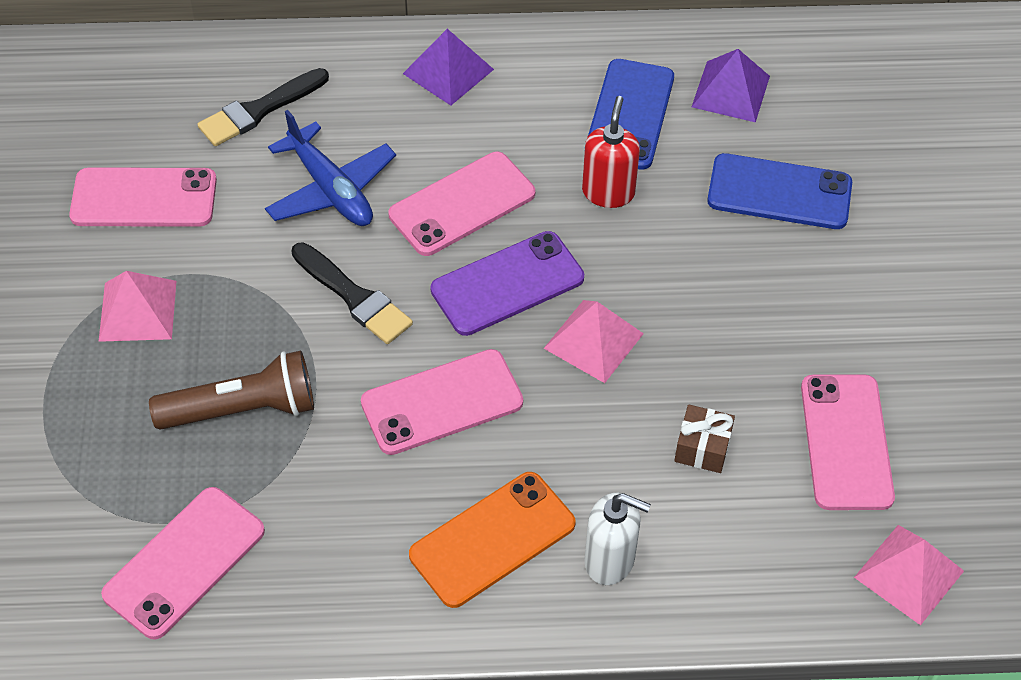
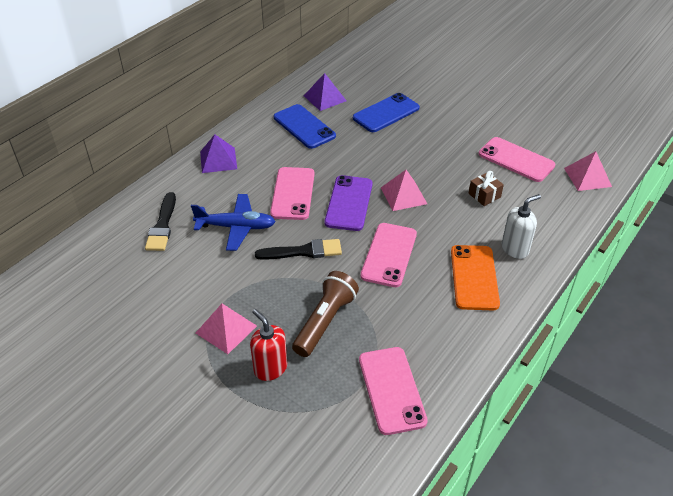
camera: 50 degrees left, 10 degrees down
pink phone [69,167,217,227] -> none
red soap dispenser [582,96,640,208] -> red soap dispenser moved to [250,309,287,381]

